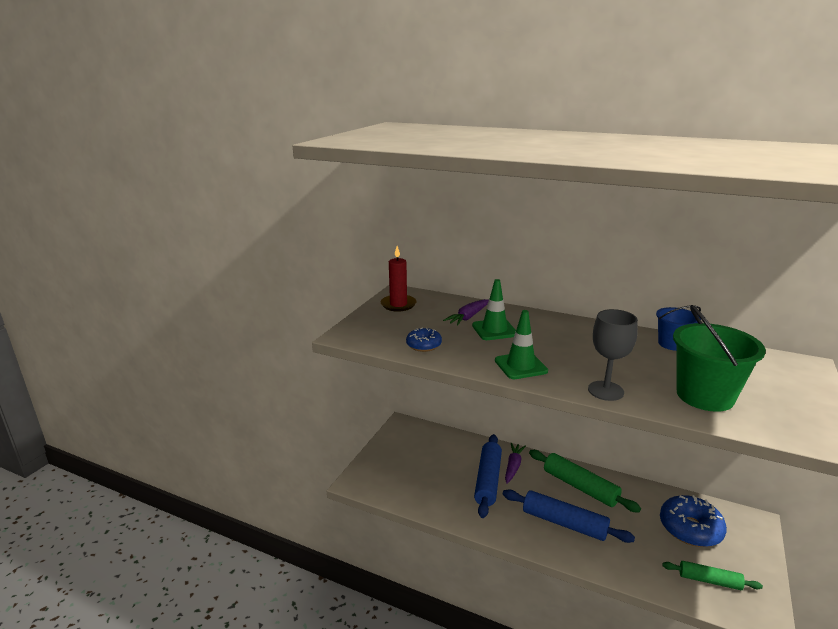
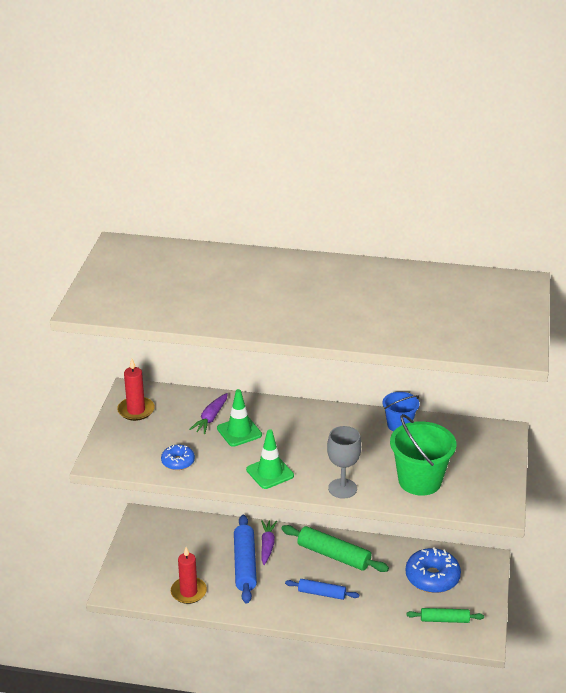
camera: 15 degrees left, 10 degrees up
blue rolling pin [503,490,635,543] -> blue rolling pin [285,579,359,600], size x0.61
none -> red candle [171,547,207,604]

